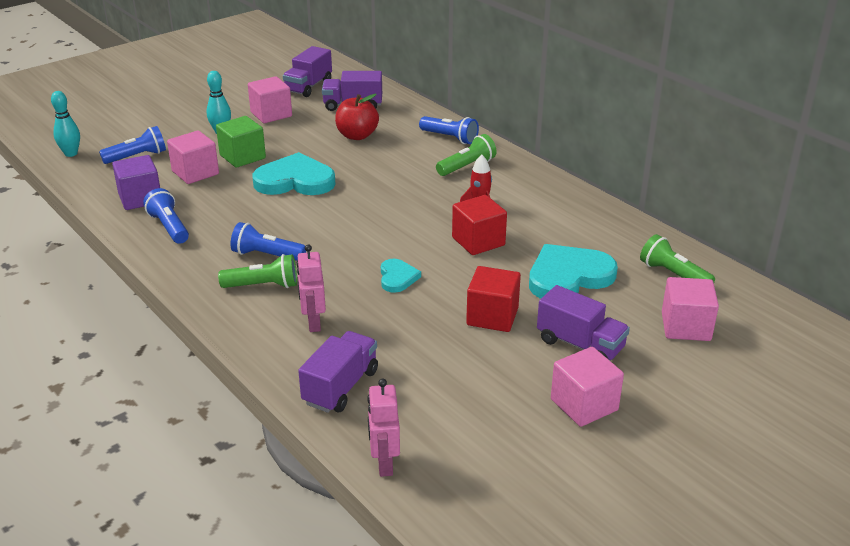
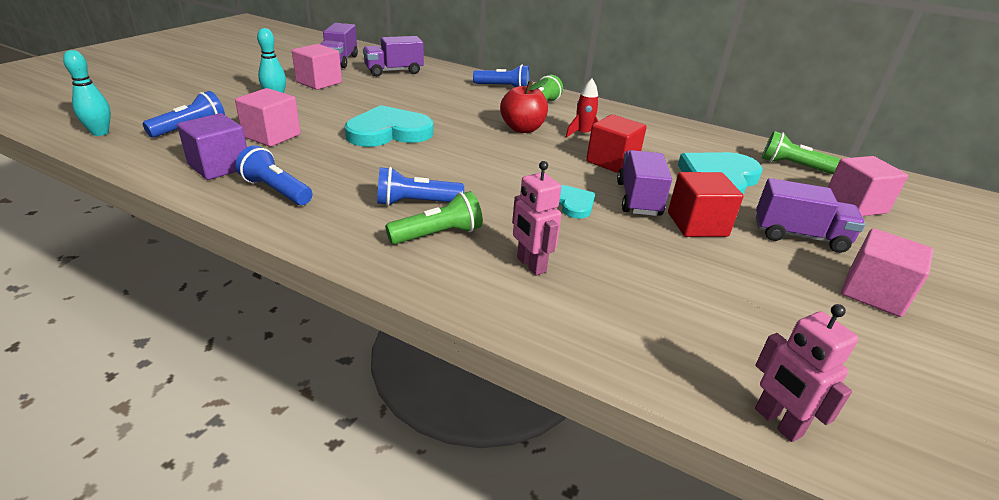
camera: 25 degrees left, 0 degrees up
green cube [216,116,266,168] -> none
purple truck [298,331,378,413] -> purple truck moved to [617,150,672,216]
red apple [335,94,379,140] -> red apple moved to [500,79,548,133]

